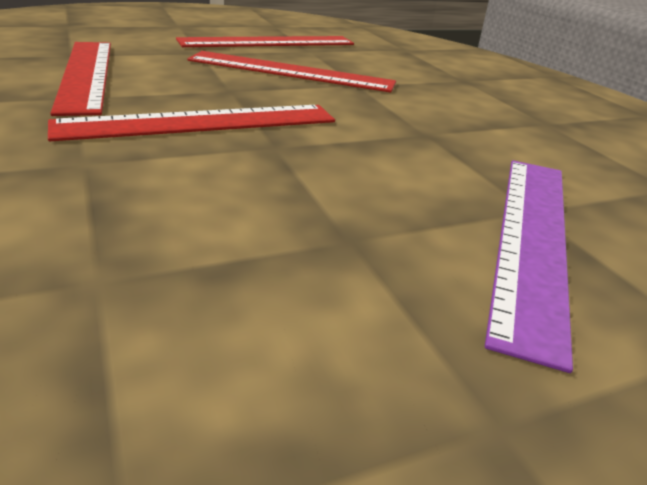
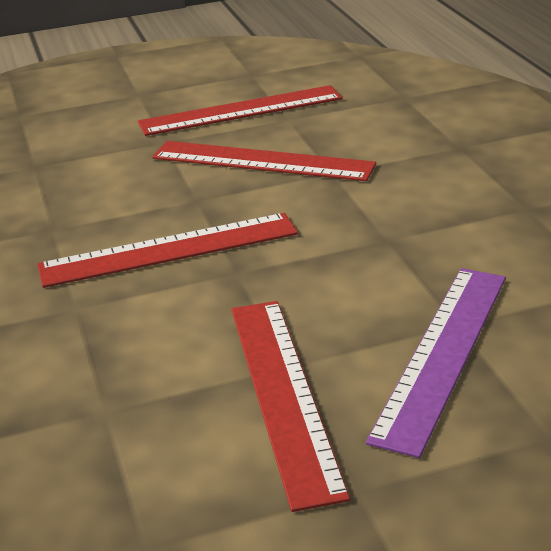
camera: 10 degrees right, 0 degrees up
red ruler [50,42,111,116] -> red ruler moved to [231,301,350,512]

